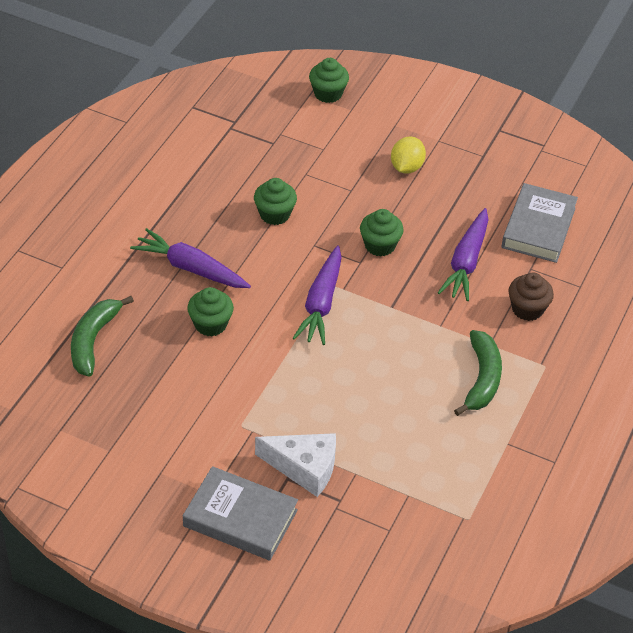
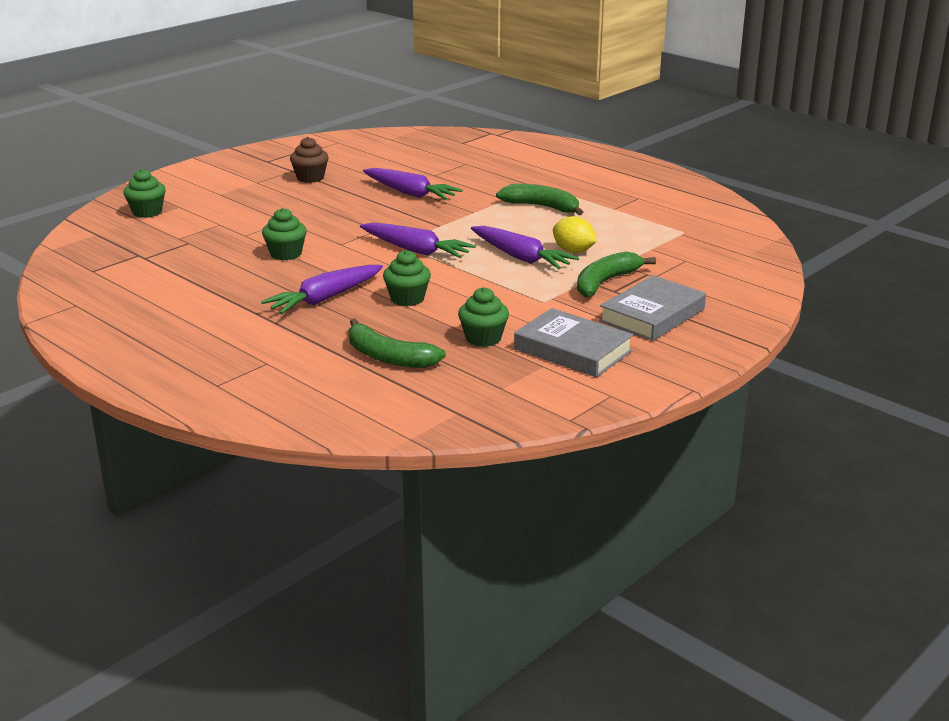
camera: 70 degrees left, 20 degrees down
white cheese [255,433,336,497] -> green banana [577,252,656,297]
green cupcake [360,209,404,257] -> green cupcake moved to [458,287,509,347]
yellow lemon [391,137,426,174] -> yellow lemon moved to [553,216,597,253]
grey book [501,183,578,263] -> grey book moved to [514,308,634,377]
brown cupcake [508,273,554,321] -> brown cupcake moved to [290,137,329,183]
none -> purple carrot [471,226,579,269]

